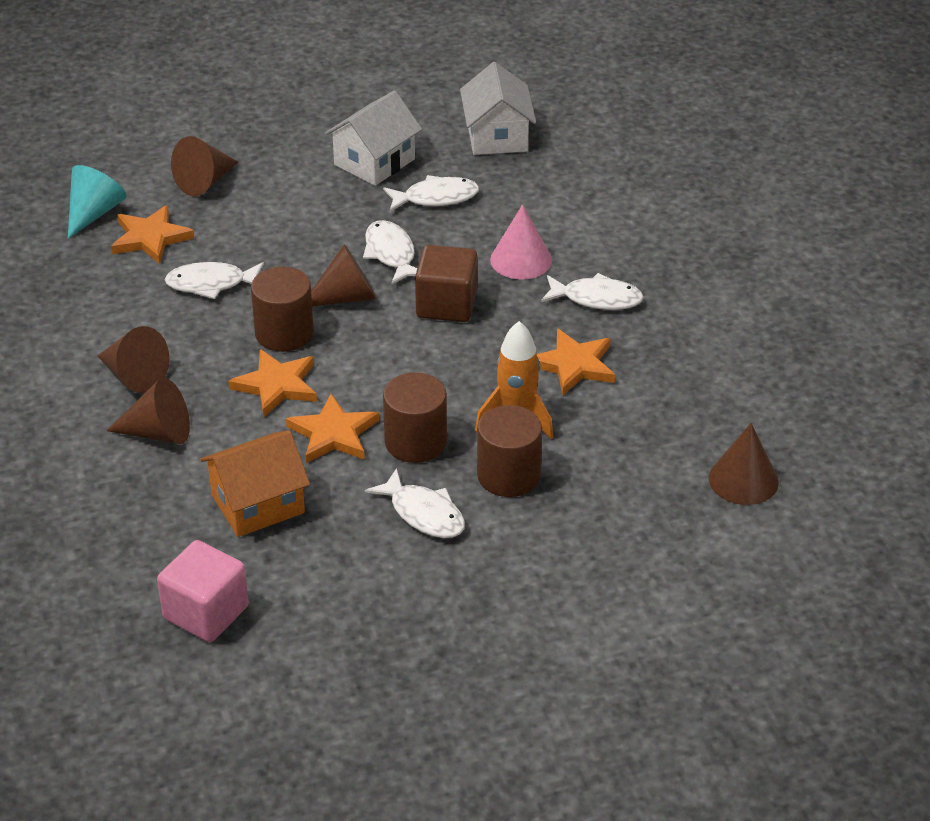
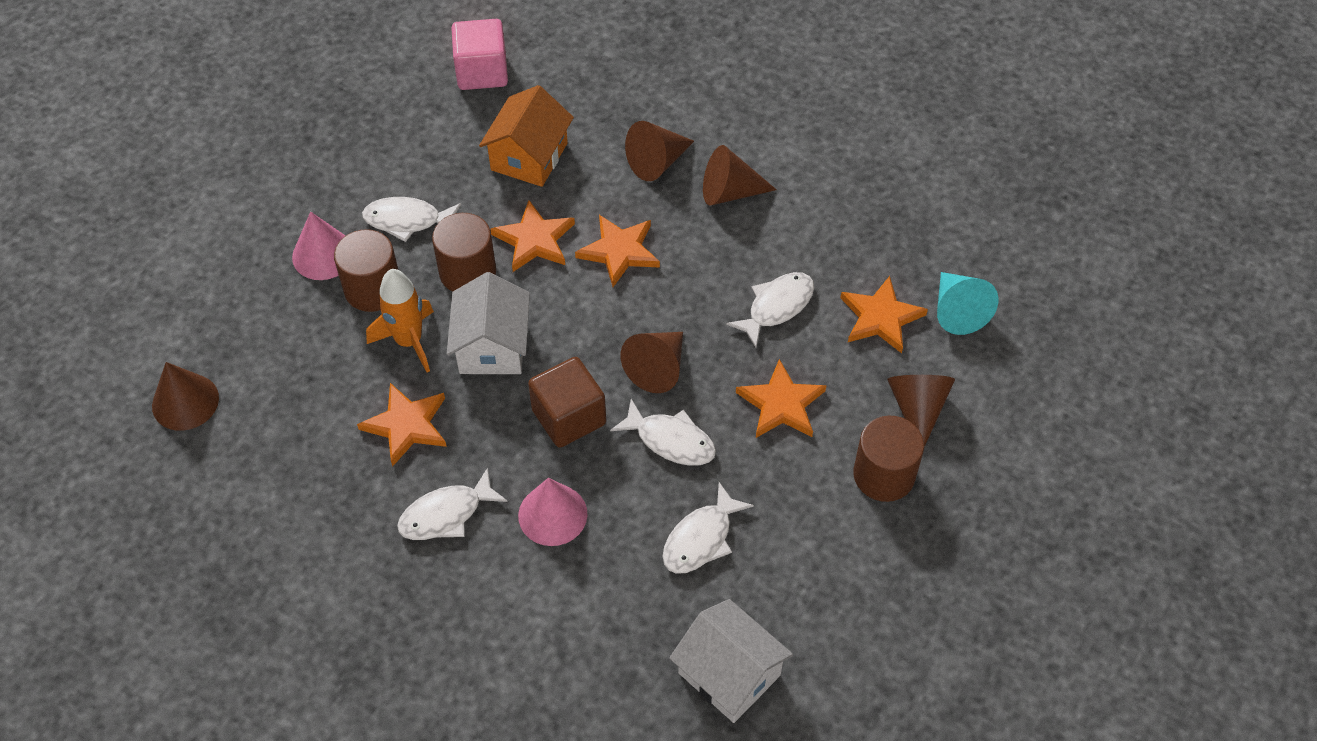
camera: 140 degrees right, 15 degrees up
brown cylinder [251,267,314,352] -> brown cylinder moved to [853,416,924,502]
white house [325,90,422,186] -> white house moved to [447,272,530,374]
none -> pink cone [292,212,345,280]
none -> orange star [736,359,827,438]

